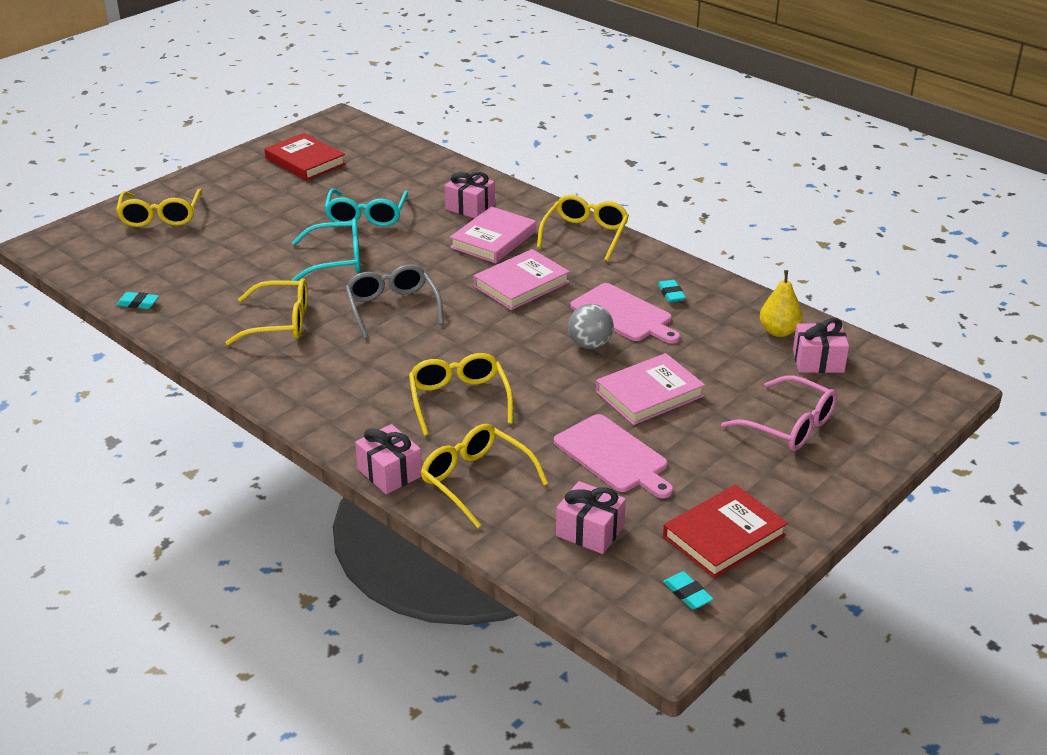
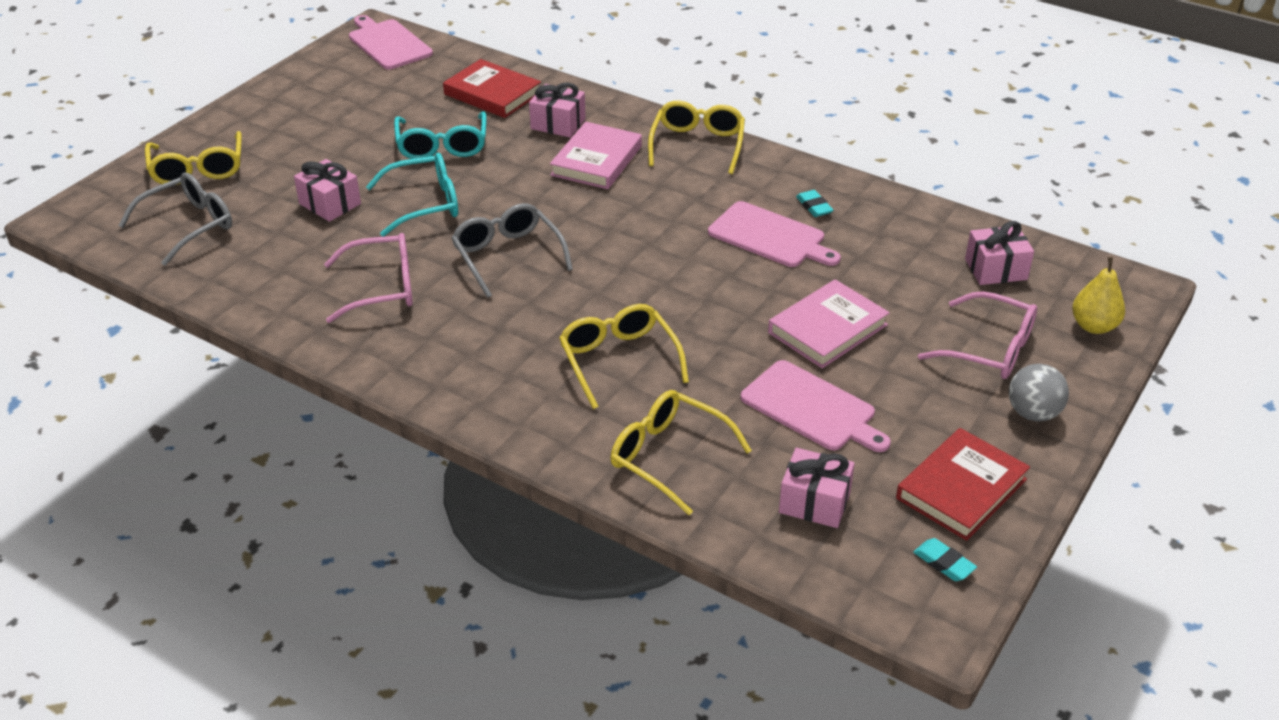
camera: 10 degrees left, 5 degrees up
turquoise eraser [116,292,159,309] -> none
yellow glasses [225,278,308,345] -> pink glasses [324,233,413,323]
red book [264,133,346,181] -> red book moved to [443,59,541,118]
pink gift [355,424,422,494] -> pink gift moved to [294,159,361,222]
pink book [474,249,570,310] -> none
grey ball [568,304,614,349] -> grey ball moved to [1009,364,1069,422]
yellow pear [760,270,803,337] -> yellow pear moved to [1072,257,1125,334]
none -> grey glasses [118,173,232,266]
none -> pink cutting board [349,15,433,69]

